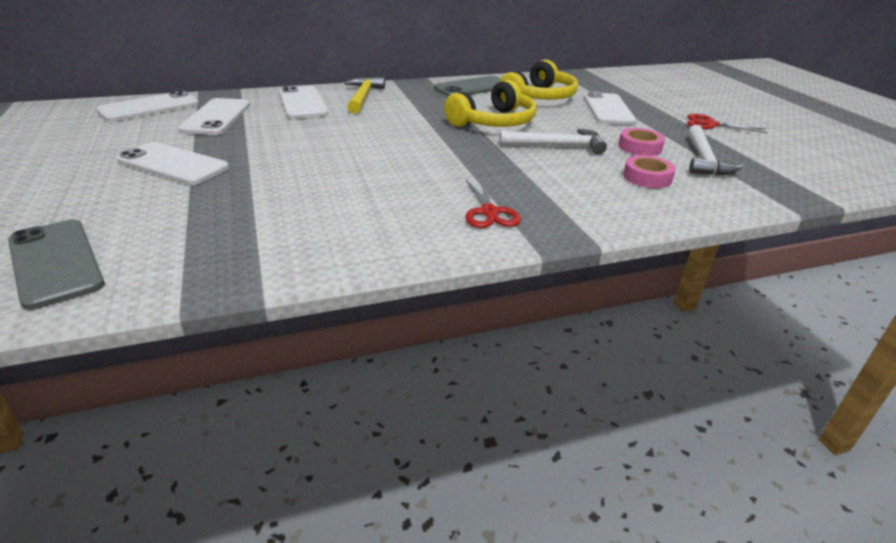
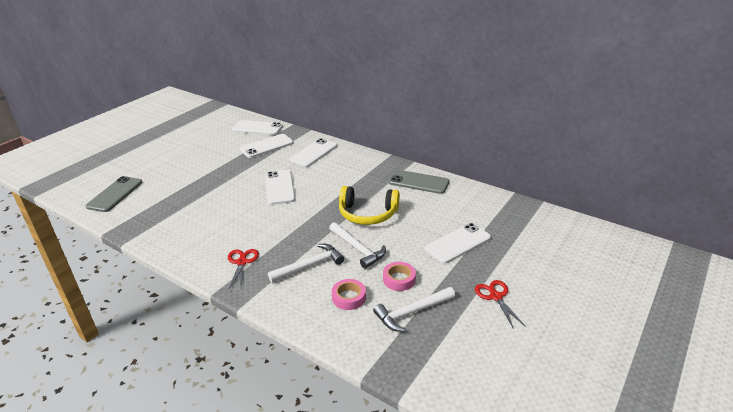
camera: 55 degrees right, 0 degrees up
white phone [116,142,229,185] -> white phone moved to [266,170,295,205]
yellow hammer [345,77,385,114] -> none
red scissors [465,178,521,228] -> red scissors turned 135 degrees clockwise [228,249,259,290]
yellow headphones [499,60,578,100] -> none
none -> white hammer [268,244,344,282]

